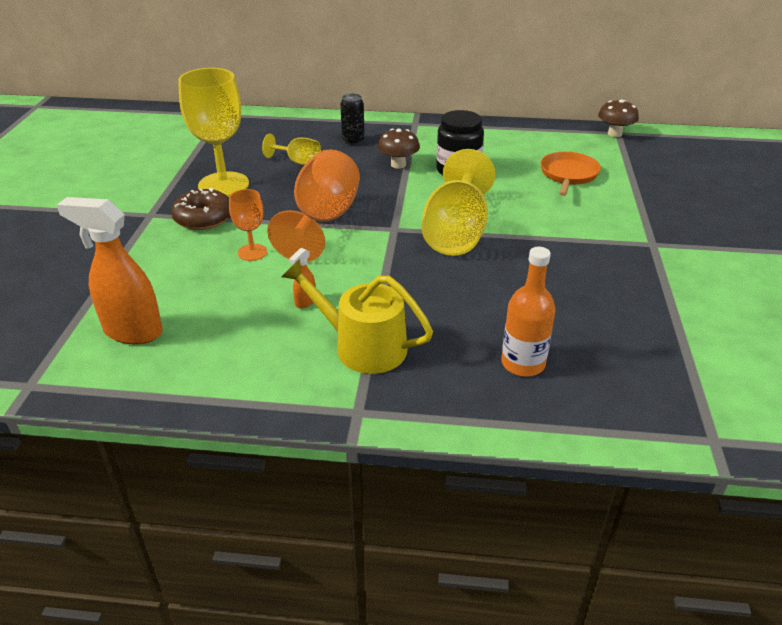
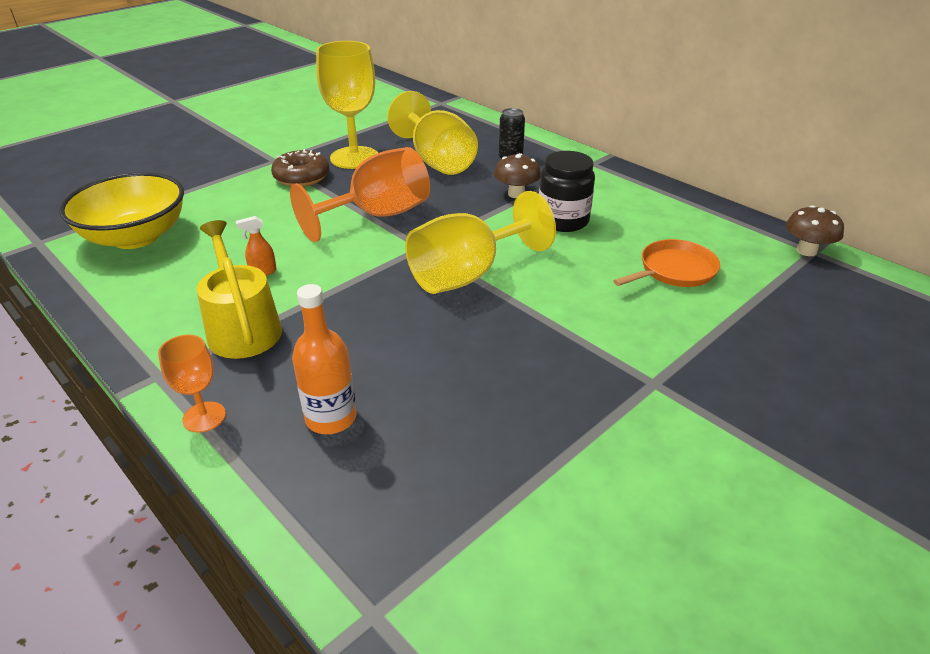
camera: 40 degrees right, 0 degrees up
orange spray bottle [57,197,163,345] -> yellow bowl [59,172,184,249]
orange goblet [229,189,267,261] -> orange goblet moved to [158,335,226,433]
yellow goblet [262,133,321,165] -> yellow goblet [387,91,478,175], size x1.97

